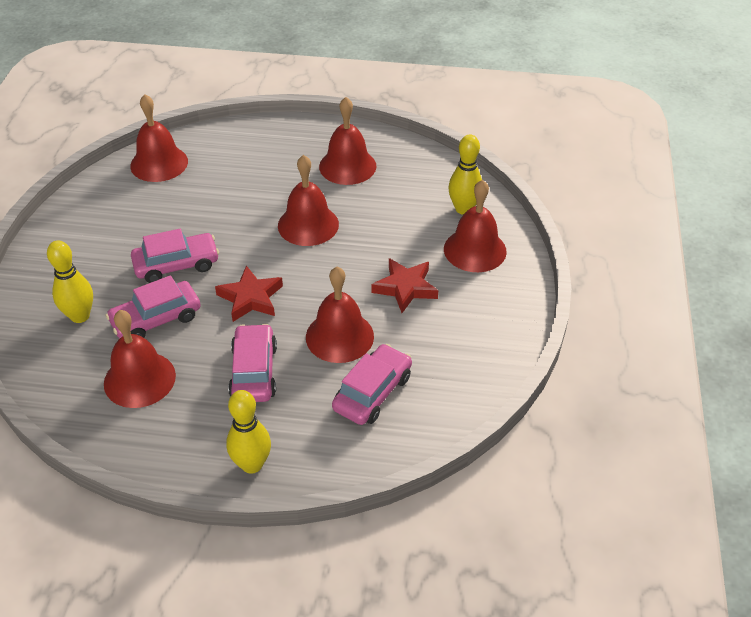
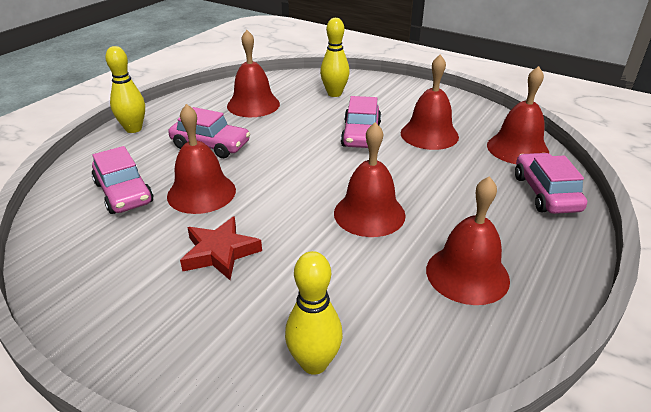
camera: 115 degrees right, 10 degrees down
pink car [105,275,201,338] -> pink car moved to [515,153,587,214]
red star [215,266,283,322] -> none
red bell [444,180,507,272] -> red bell moved to [401,54,459,150]

